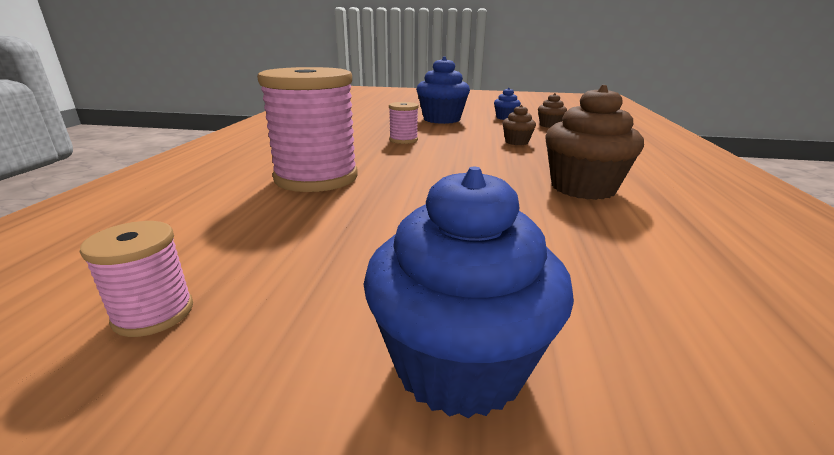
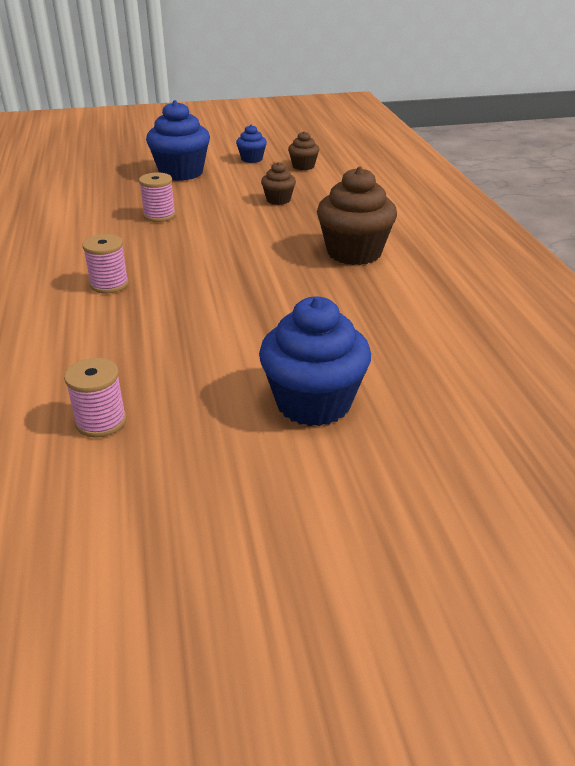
camera: 20 degrees left, 10 degrees up
pink spool [257,67,358,192] -> pink spool [82,234,129,294], size x0.46

